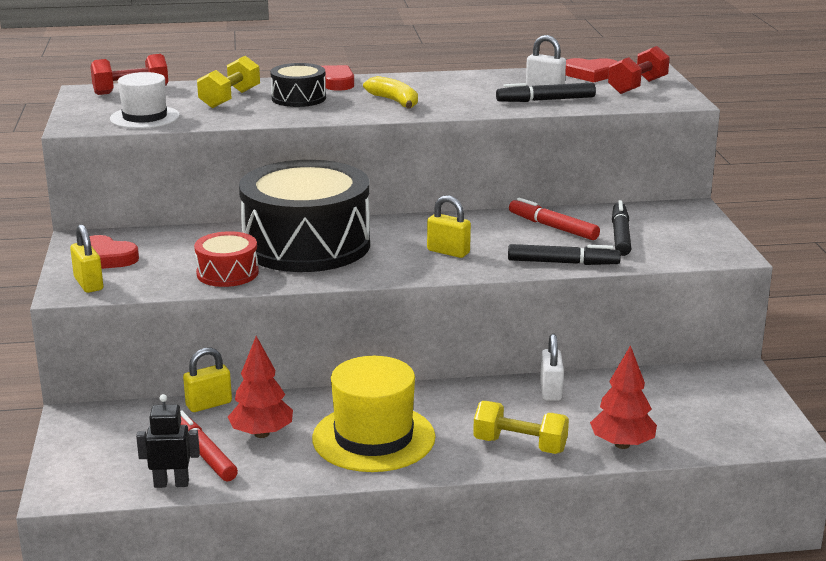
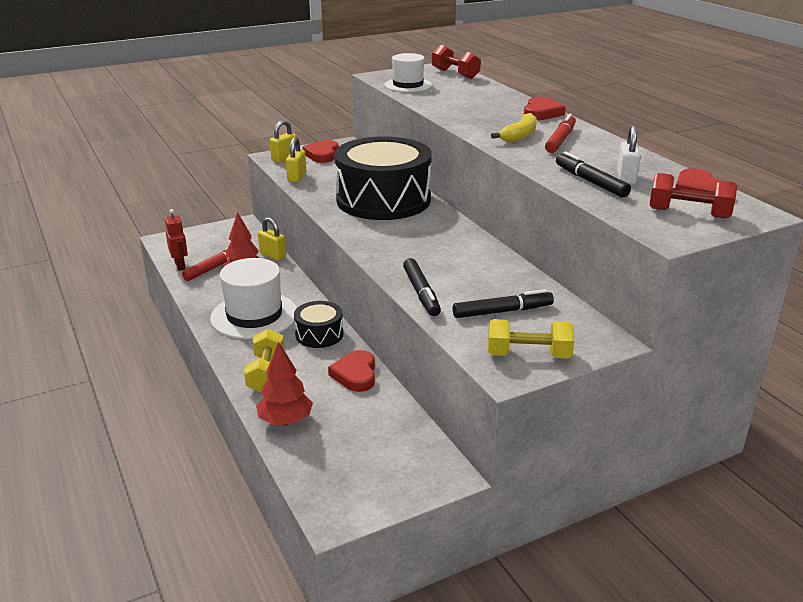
camera: 70 degrees right, 5 degrees up
black robot [136,394,200,488] -> red robot [165,209,188,271]
red drum [194,231,259,287] -> none
yellow dumbbell [197,56,260,109] -> yellow dumbbell moved to [488,319,574,359]
black drum [270,63,326,107] -> black drum moved to [294,301,343,348]
yellow hat [312,356,435,472] -> white hat [210,258,297,339]
yellow padlock [427,195,471,258] -> yellow padlock moved to [286,137,306,182]
red marker [509,198,600,240] -> red marker moved to [545,114,576,153]
white padlock [540,334,564,401] -> red heart [328,350,375,392]

